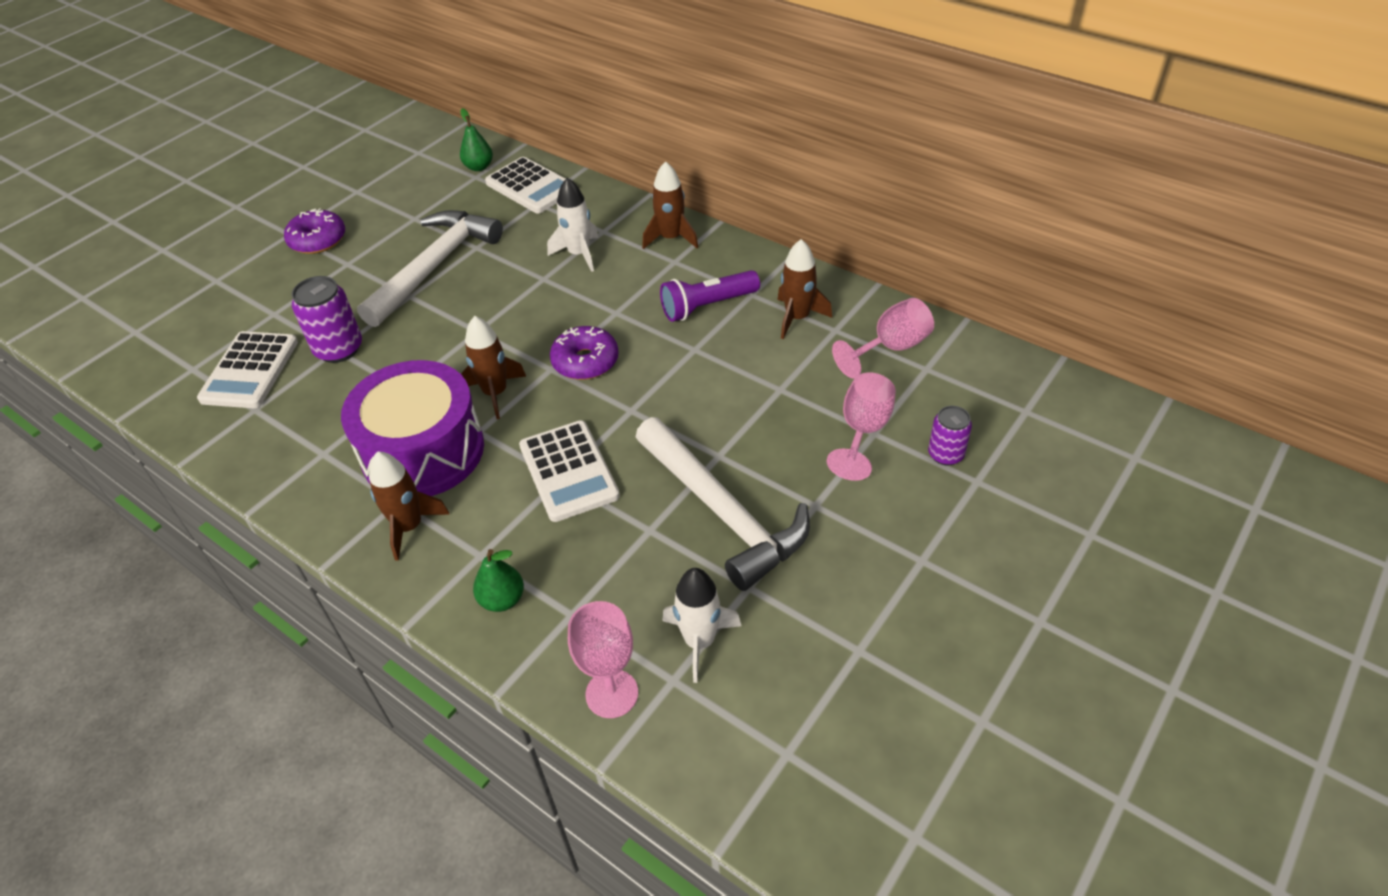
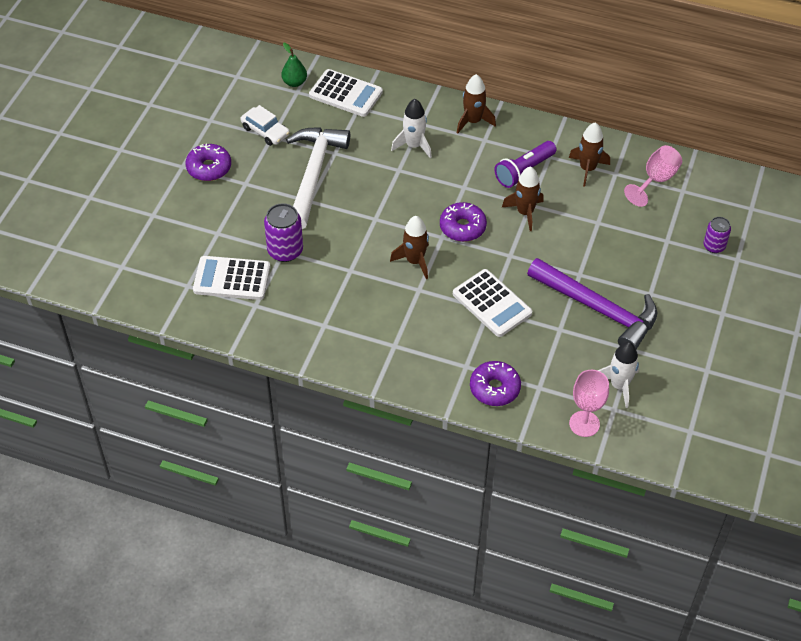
camera: 20 degrees left, 5 degrees up
white calculator [197,331,298,408] -> white calculator turned 105 degrees clockwise [193,256,270,300]
purple drum [341,360,484,496] -> none
brown rocket [369,451,450,561] -> brown rocket moved to [502,166,544,231]
green pear [473,549,524,612] -> purple donut [470,361,521,406]
white hammer [636,417,810,591] -> purple hammer [527,258,657,349]
pink goblet [827,372,896,481] -> none
none -> white car [240,105,290,146]

